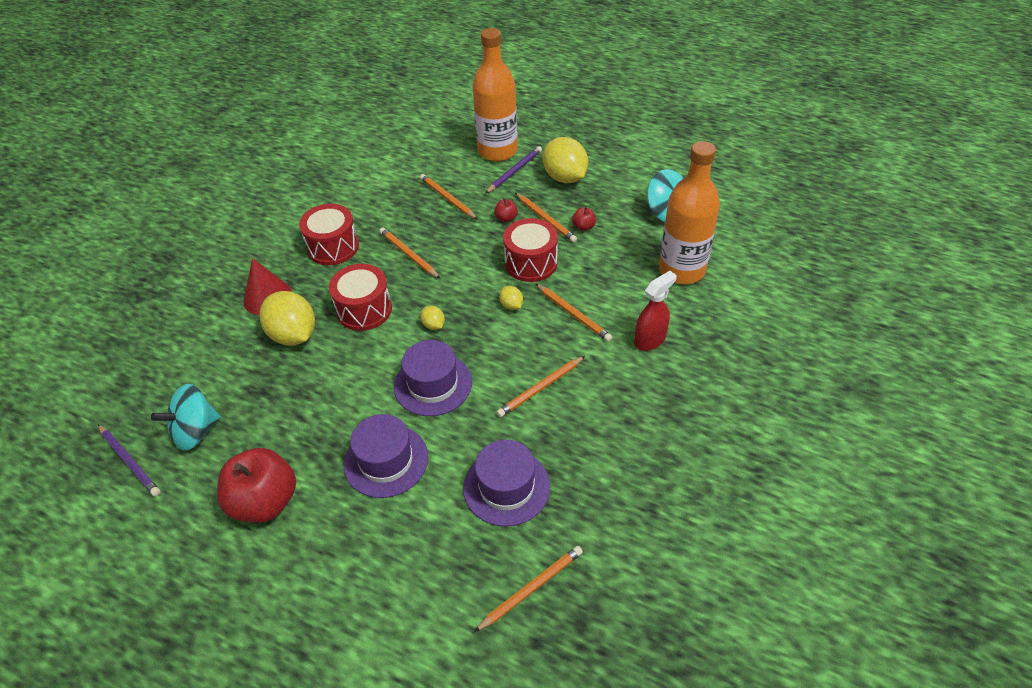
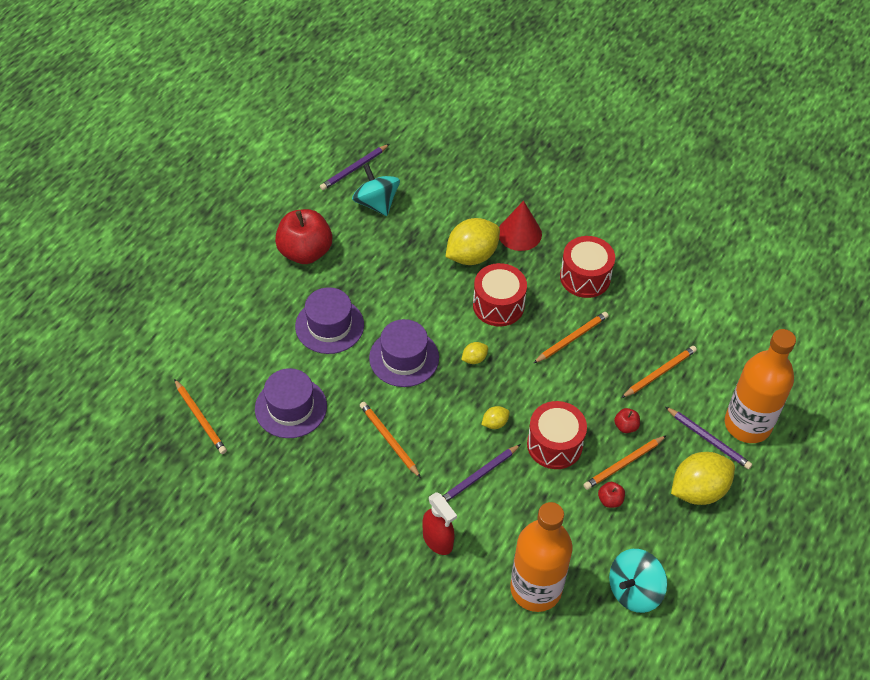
camera: 90 degrees right, 5 degrees up
orange pencil [535,283,612,342] -> purple pencil [443,444,521,502]

